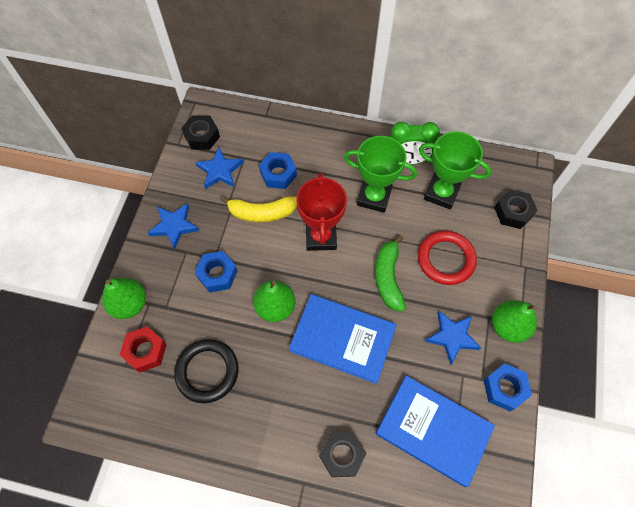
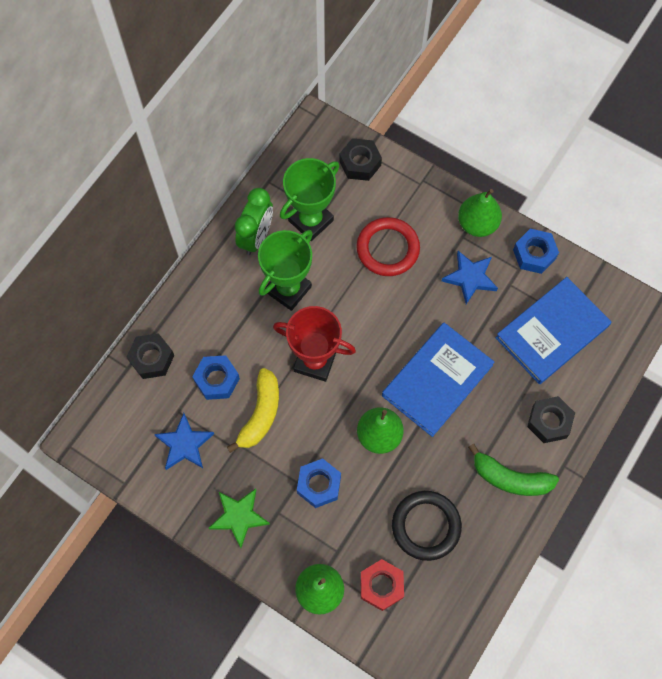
camera: 70 degrees left, 5 degrees up
blue star [148,203,199,249] -> green star [209,489,270,548]
black nut [181,115,220,150] -> black nut moved to [127,333,174,379]
green banana [375,235,406,311] -> green banana moved to [468,444,559,496]

